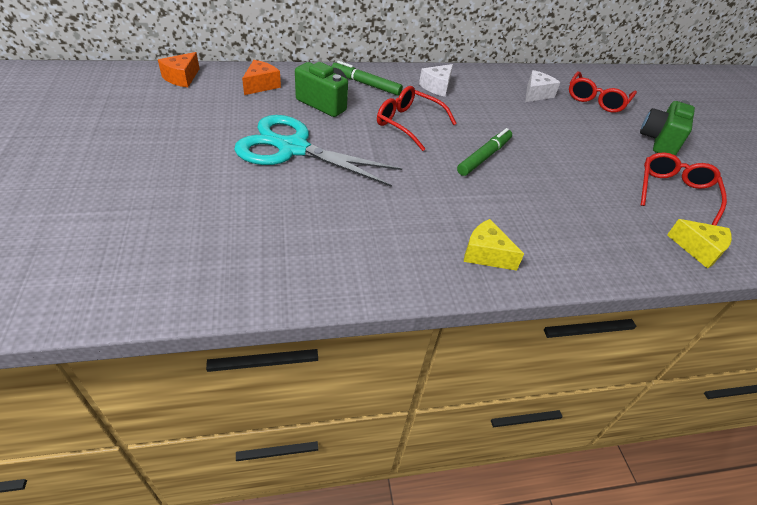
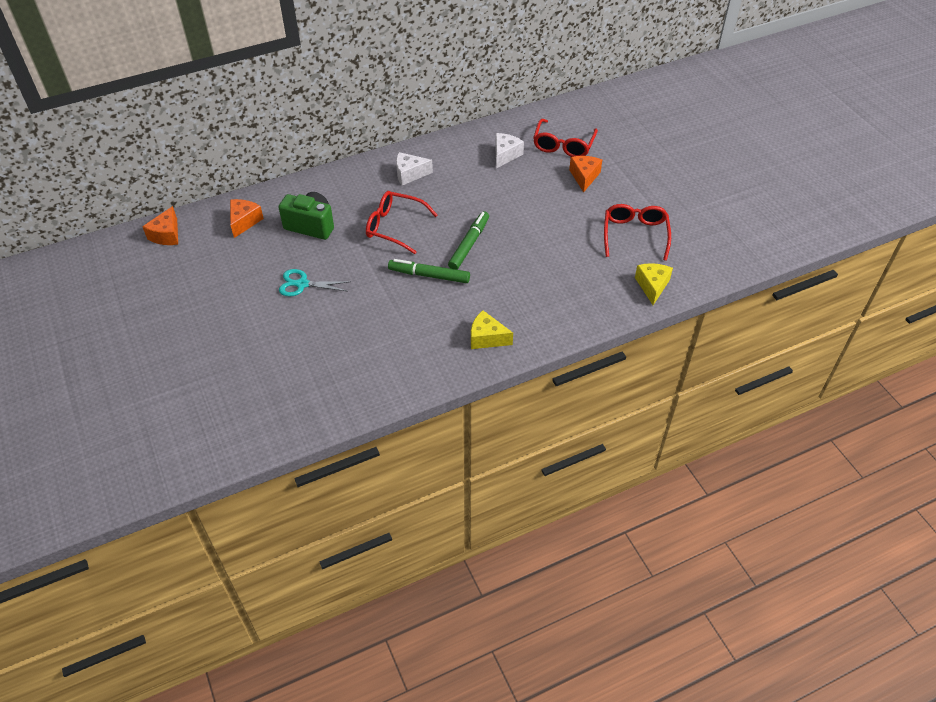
camera: 10 degrees left, 5 degrees up
turquoise scissors [234,115,402,187] -> turquoise scissors [279,269,348,297], size x0.48
green marker [332,61,403,96] -> green marker moved to [388,259,470,283]
white cheese [419,64,453,97] -> white cheese turned 60 degrees clockwise [396,152,433,185]
green camera [640,100,695,156] -> none
yellow cheese [667,219,732,269] -> yellow cheese turned 105 degrees counterclockwise [635,263,673,305]
none -> orange cheese [569,156,602,192]

